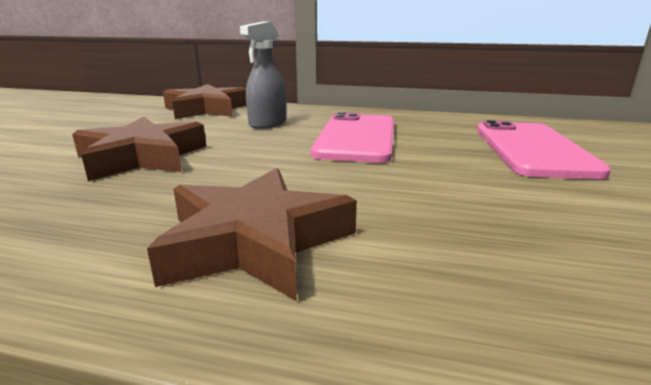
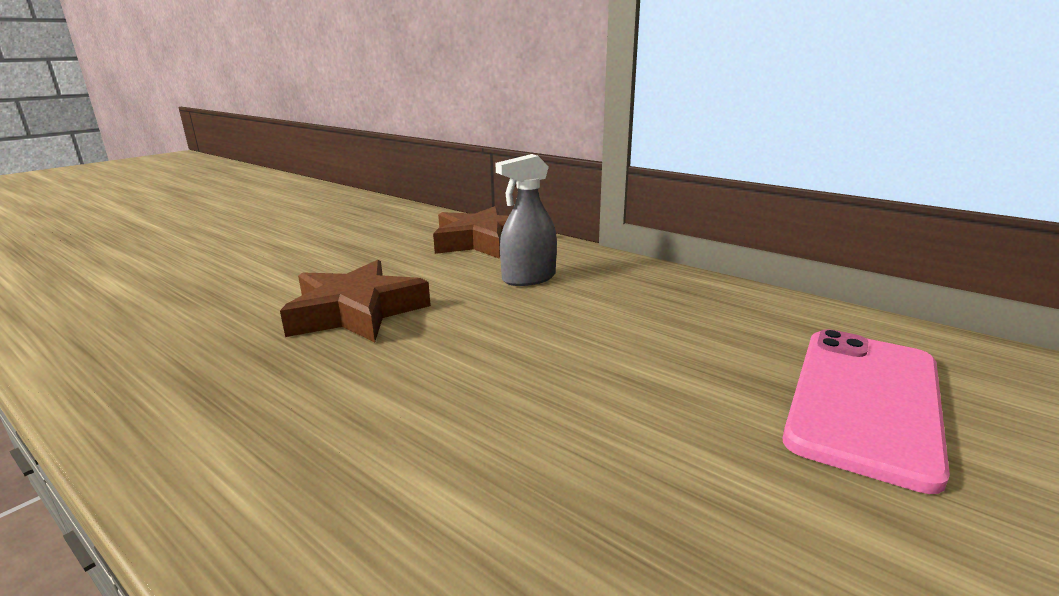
camera: 25 degrees right, 0 degrees up
brown star [147,168,357,301] -> none
pink phone [311,112,394,163] -> none

